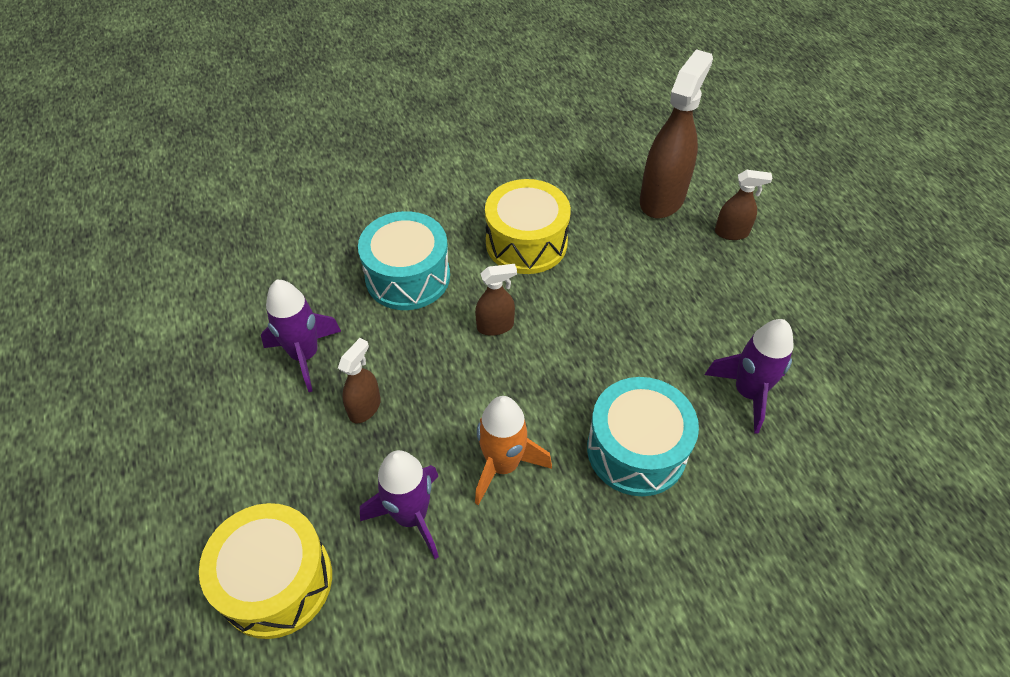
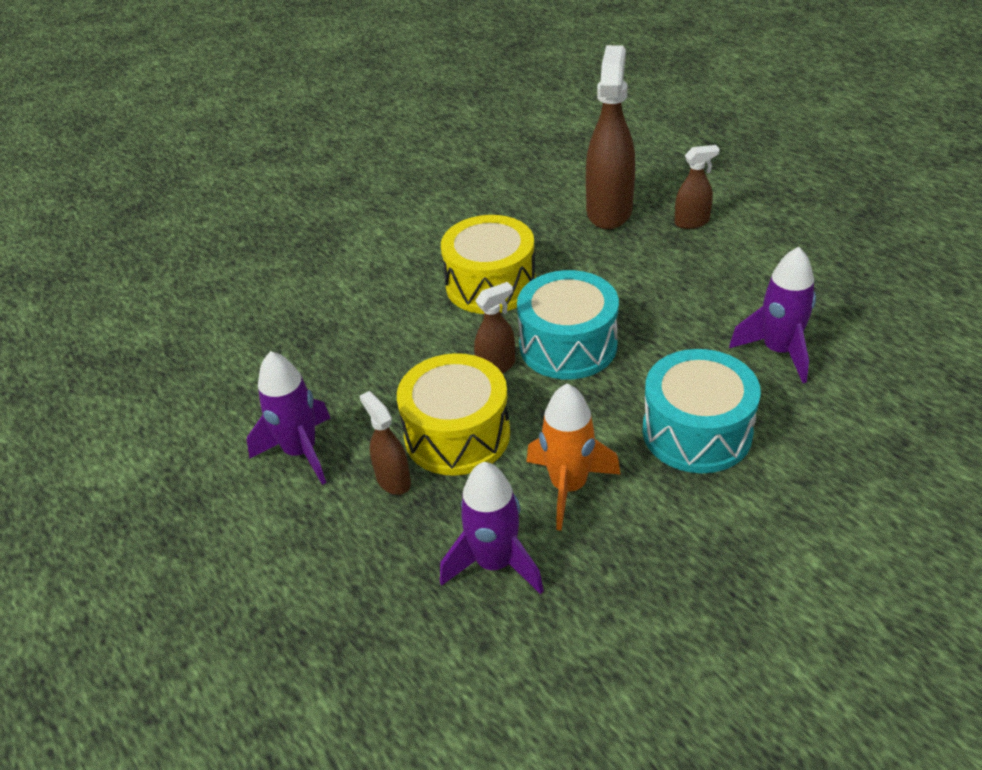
camera: 15 degrees left, 10 degrees down
yellow drum [199,503,332,639] -> yellow drum moved to [397,353,510,476]
brown spray bottle [338,338,381,423] -> brown spray bottle turned 45 degrees counterclockwise [360,391,411,495]
turquoise drum [358,211,450,310] -> turquoise drum moved to [517,270,619,379]

